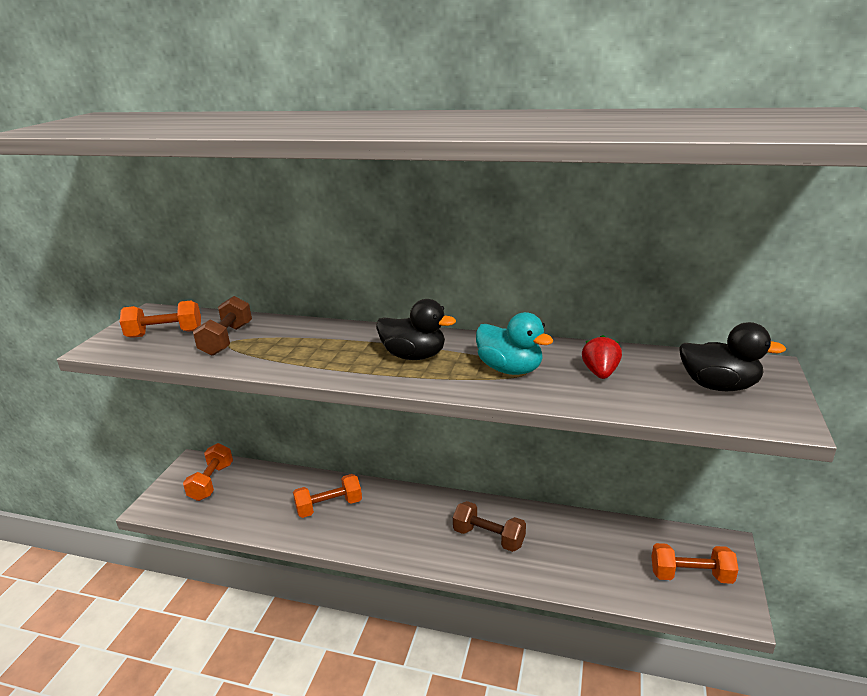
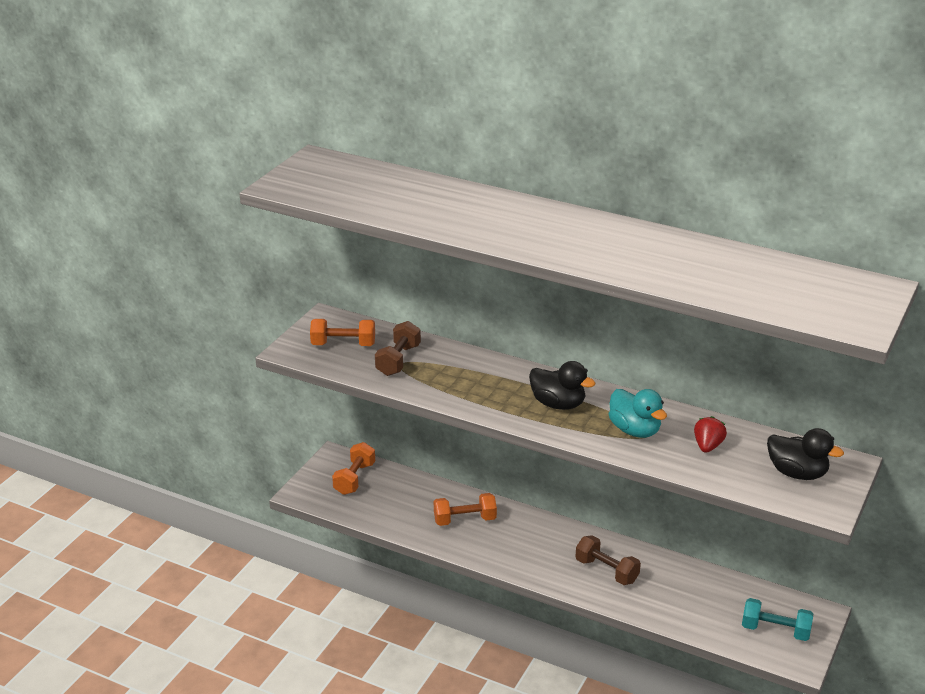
camera: 10 degrees right, 5 degrees up
orange dumbbell [651,543,738,584] -> turquoise dumbbell [742,598,813,641]

